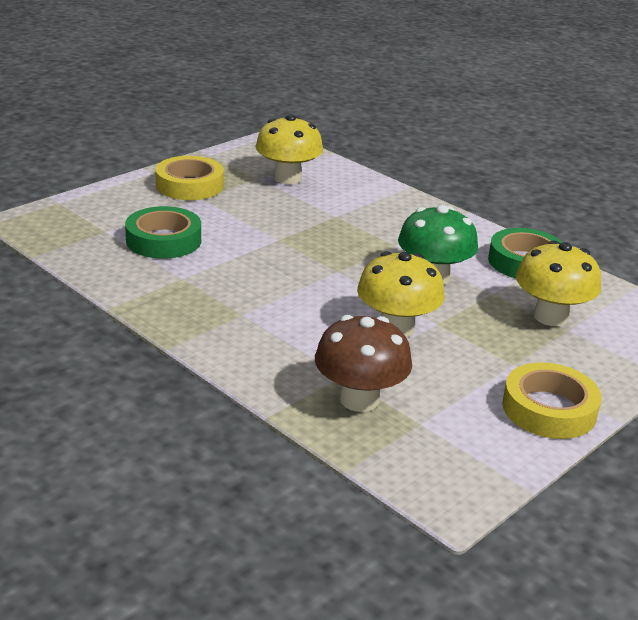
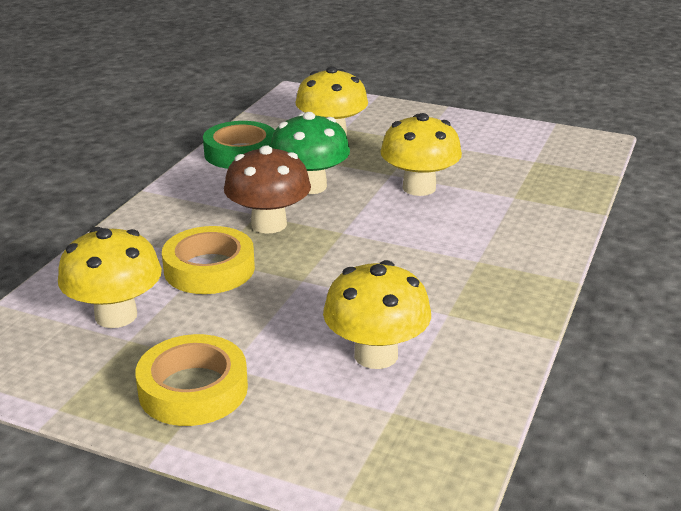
camera: 110 degrees left, 0 degrees up
green tape [125,206,201,259] -> yellow mushroom [323,260,431,369]
brown mushroom [315,315,412,412] -> brown mushroom moved to [224,145,311,234]
yellow tape [502,362,602,439] -> yellow tape moved to [162,226,255,294]

